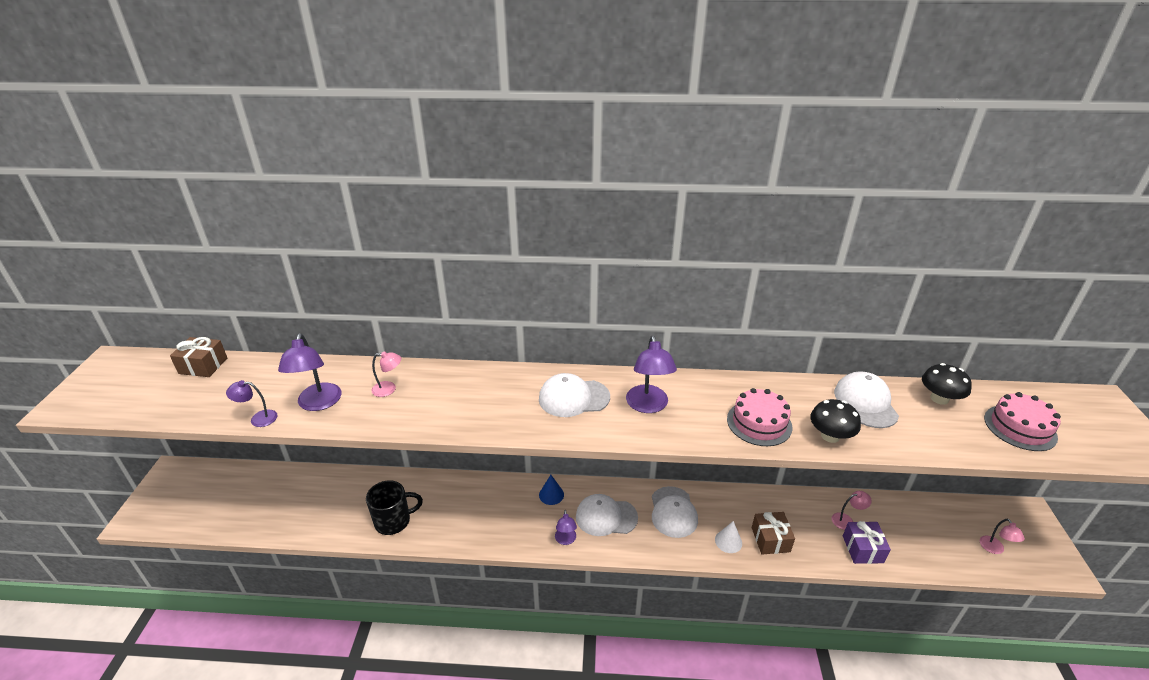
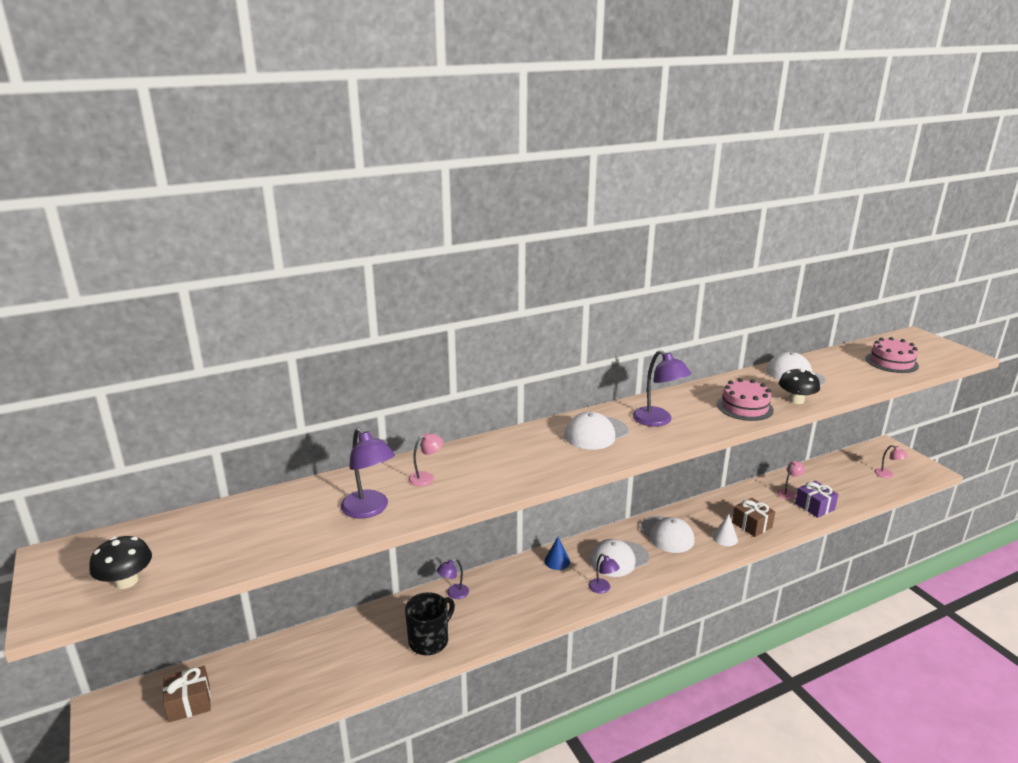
camera: 30 degrees left, 10 degrees down
brown gift [170,337,227,377] -> brown gift moved to [163,666,211,722]
purple lamp [226,380,278,427] -> purple lamp moved to [437,559,469,599]
black mushroom [922,363,972,405] -> black mushroom moved to [89,536,152,589]

